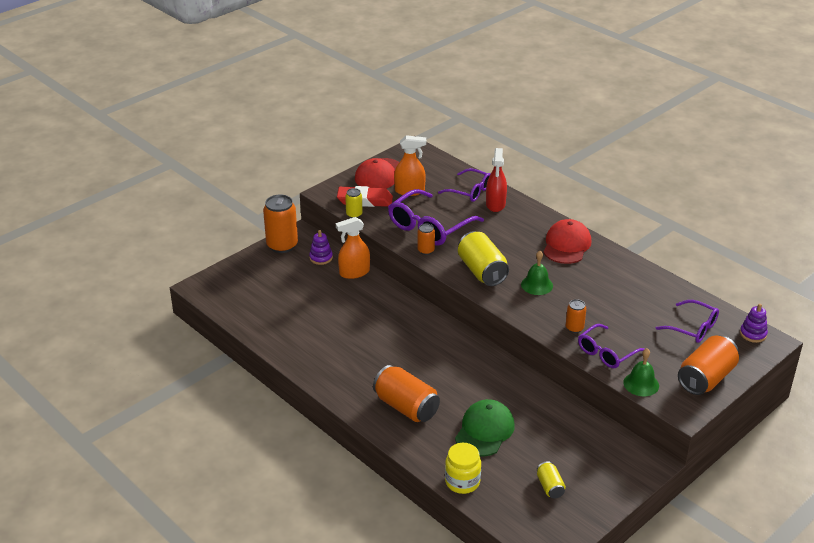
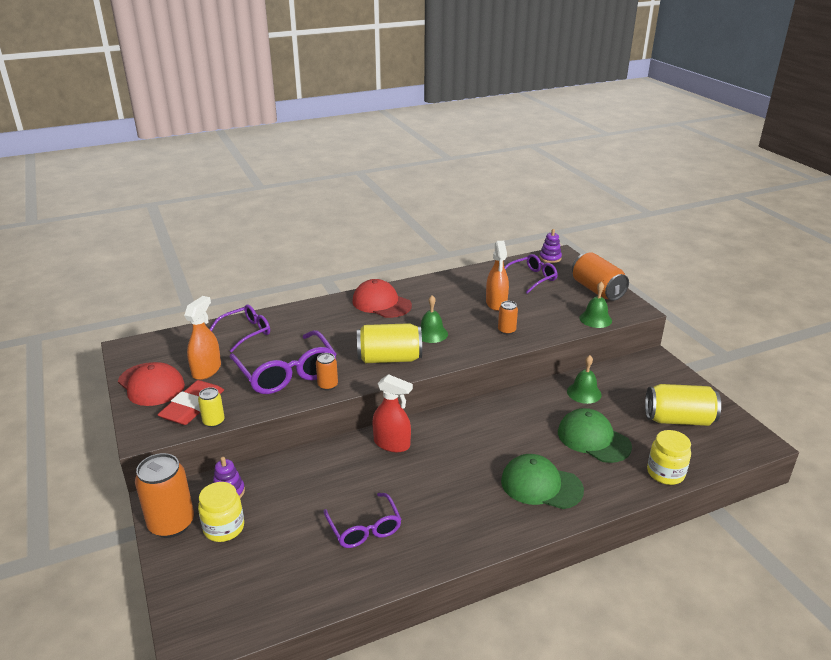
camera: 70 degrees left, 5 degrees down
orange spray bottle [336,217,370,279] -> orange spray bottle moved to [486,241,509,311]
orange can [373,365,440,422] -> green cap [501,454,584,509]
red spray bottle [486,148,507,212] -> red spray bottle moved to [372,374,413,452]
yellow can [537,461,566,498] -> yellow can [645,384,721,426], size x1.95
purple glasses [578,324,644,368] -> purple glasses moved to [324,493,402,548]
none -> yellow jar [198,482,244,542]
none -> green bell [567,355,602,404]

